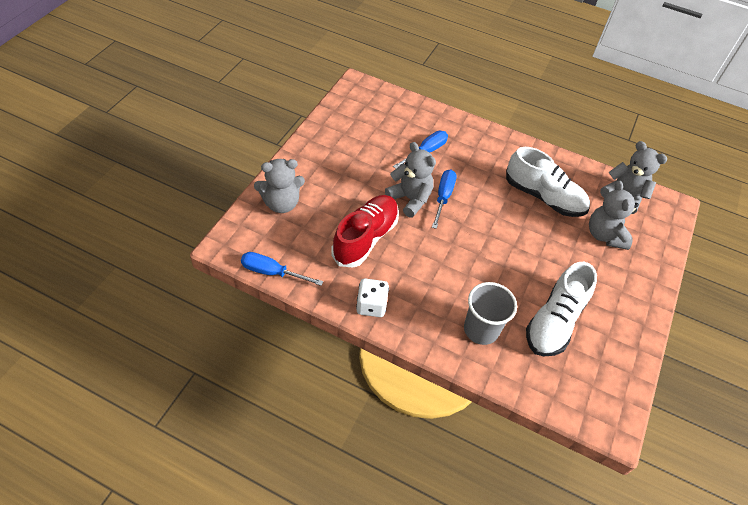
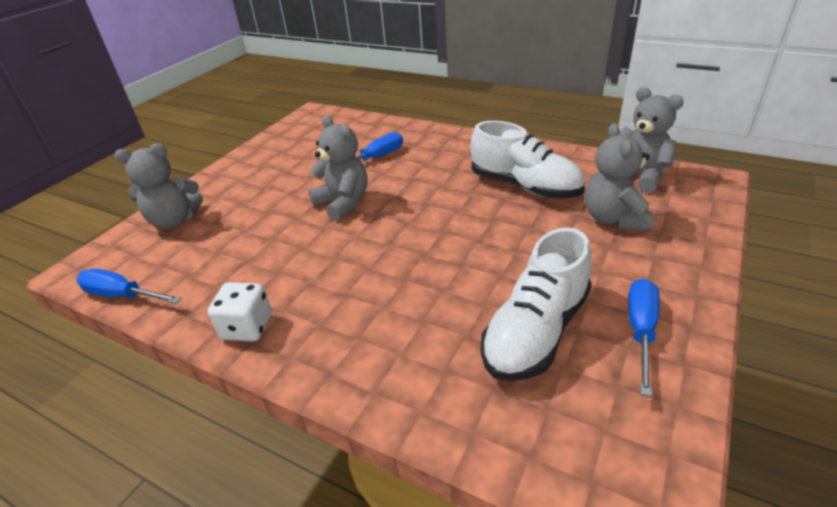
camera: 10 degrees right, 15 degrees down
red shoe [331,195,399,268] -> none
blue screwdriver [432,170,457,229] -> blue screwdriver moved to [628,279,660,397]
grey cup [464,282,517,345] -> none

